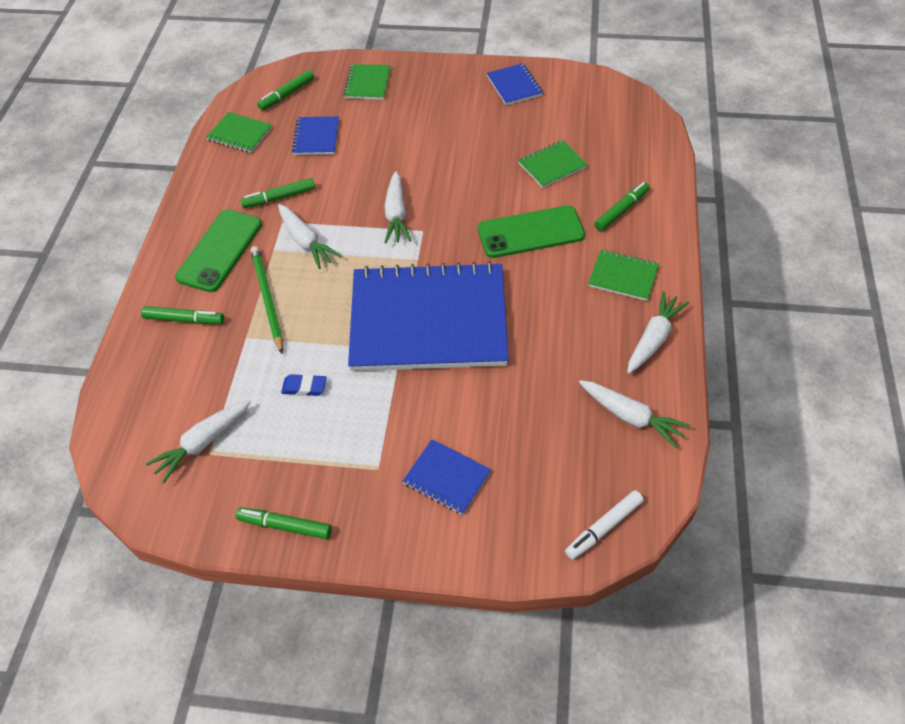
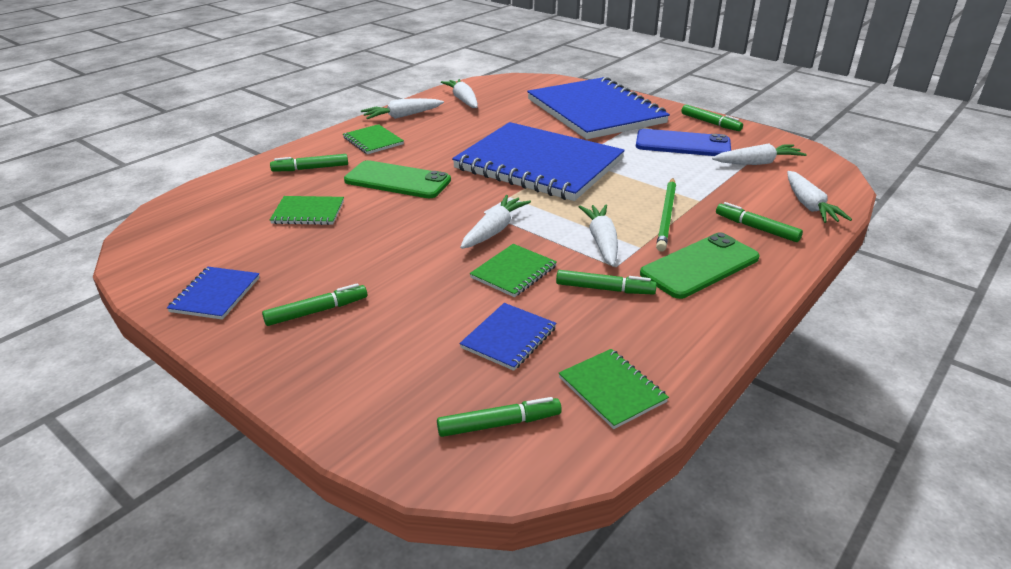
camera: 150 degrees left, 20 degrees down
blue eraser [281,374,327,396] -> none
green notebook [344,64,390,100] -> green notebook moved to [470,244,557,297]
blue notebook [403,439,491,515] -> blue notebook [527,77,670,139], size x2.46
white marker [565,490,644,560] -> none
none -> green marker [262,283,367,326]
none -> blue phone [636,129,731,156]
none -> white carrot [787,171,852,223]

